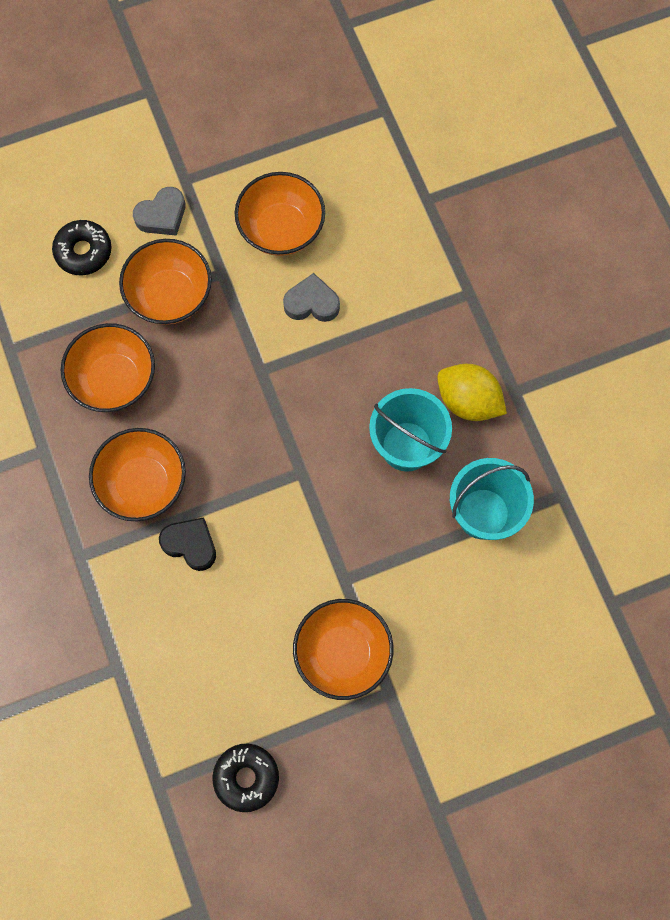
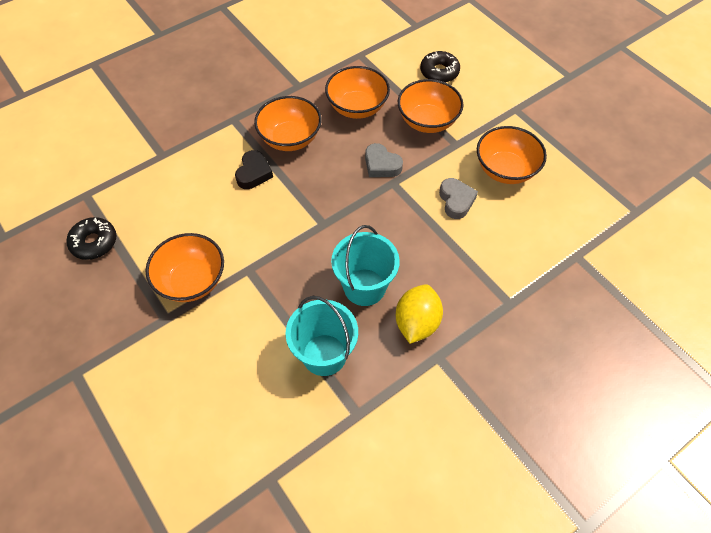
camera: 75 degrees right, 15 degrees down
grey heart [133,187,185,236] -> grey heart moved to [365,143,403,177]

